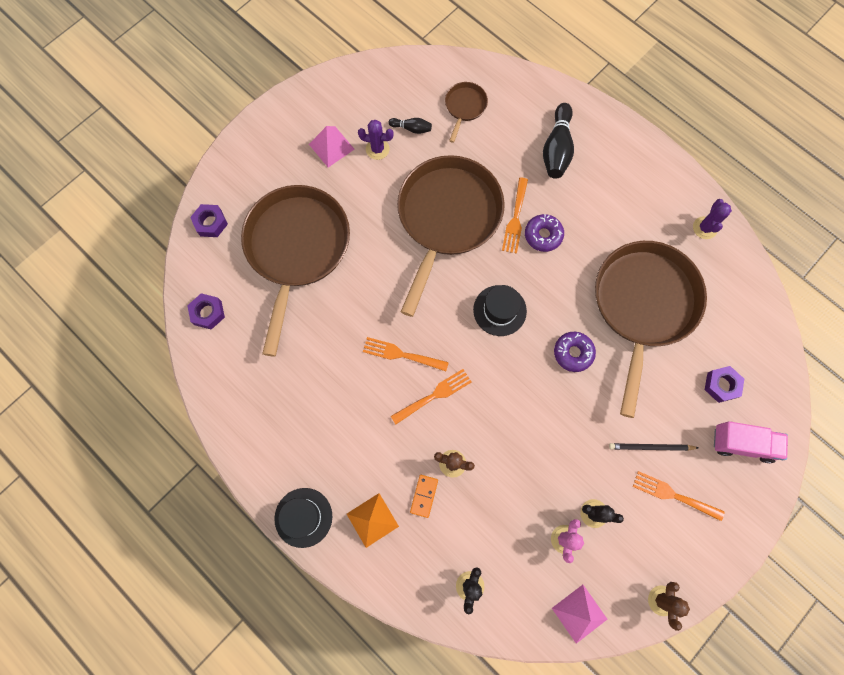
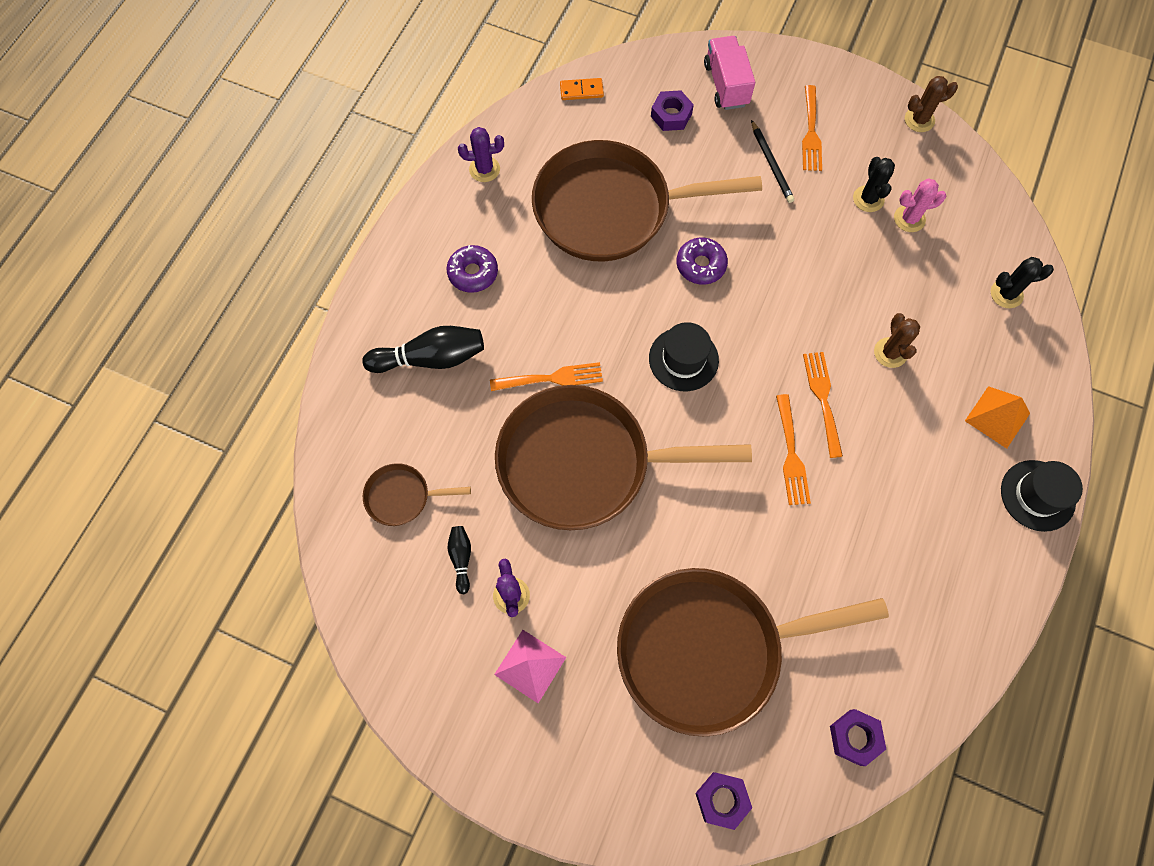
camera: 110 degrees left, 5 degrees down
orange fork [391,369,471,424] -> orange fork turned 45 degrees clockwise [803,352,843,458]
orange domino [410,475,438,518] -> orange domino moved to [560,78,604,100]
purple donut [525,214,564,252] -> purple donut moved to [446,245,498,293]
pink pyramid [552,585,607,644] -> none

